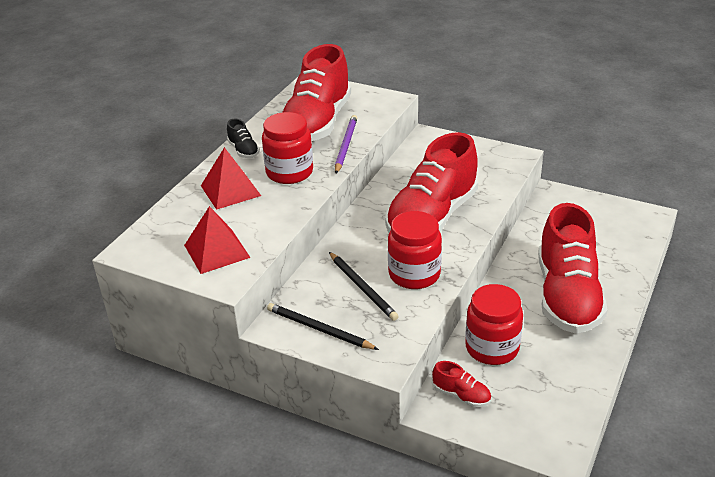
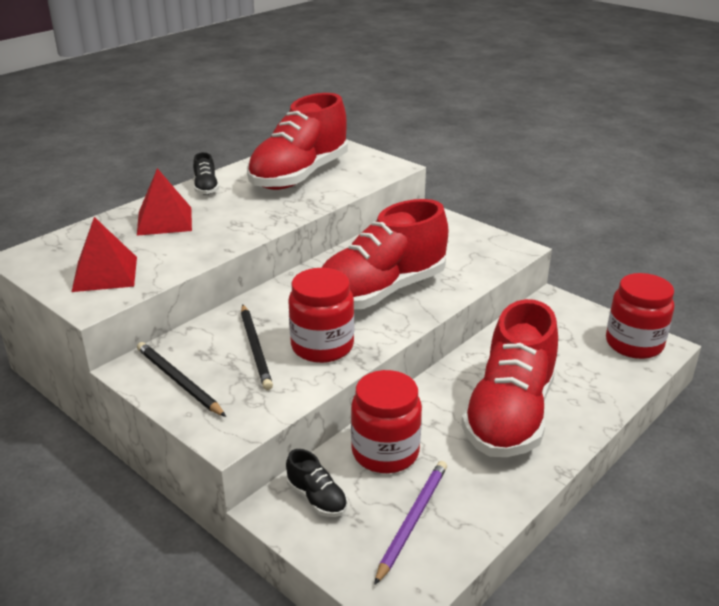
camera: 15 degrees right, 5 degrees down
red jar [262,112,313,184] -> red jar moved to [606,273,674,359]
purple pencil [335,115,357,173] -> purple pencil moved to [374,461,447,585]
red shoe [432,361,491,407] -> black shoe [286,449,348,517]

